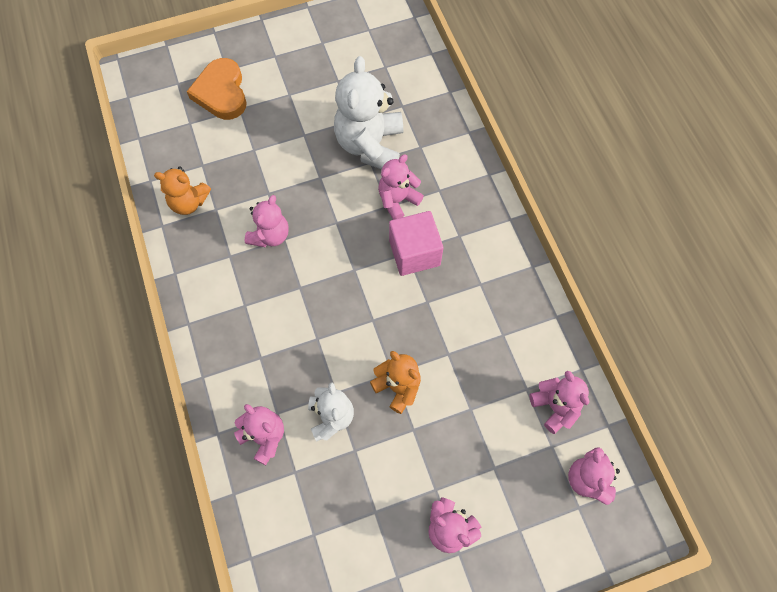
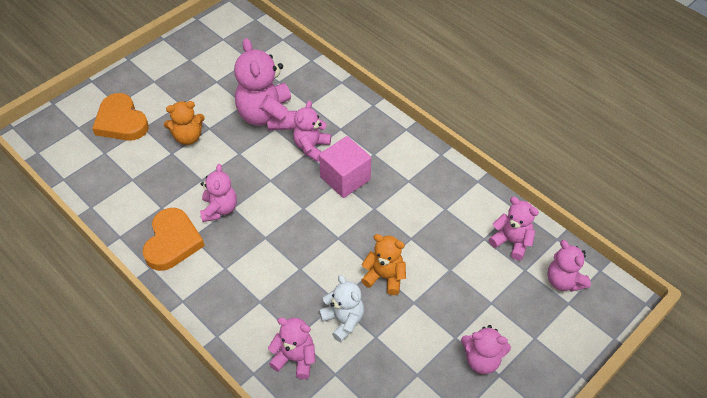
camera: 25 degrees left, 15 degrees down
orange teddy bear [154,166,211,215] -> orange teddy bear moved to [164,101,205,145]
white teddy bear [334,56,403,169] -> pink teddy bear [234,38,297,130]
none -> orange heart [143,208,205,271]

